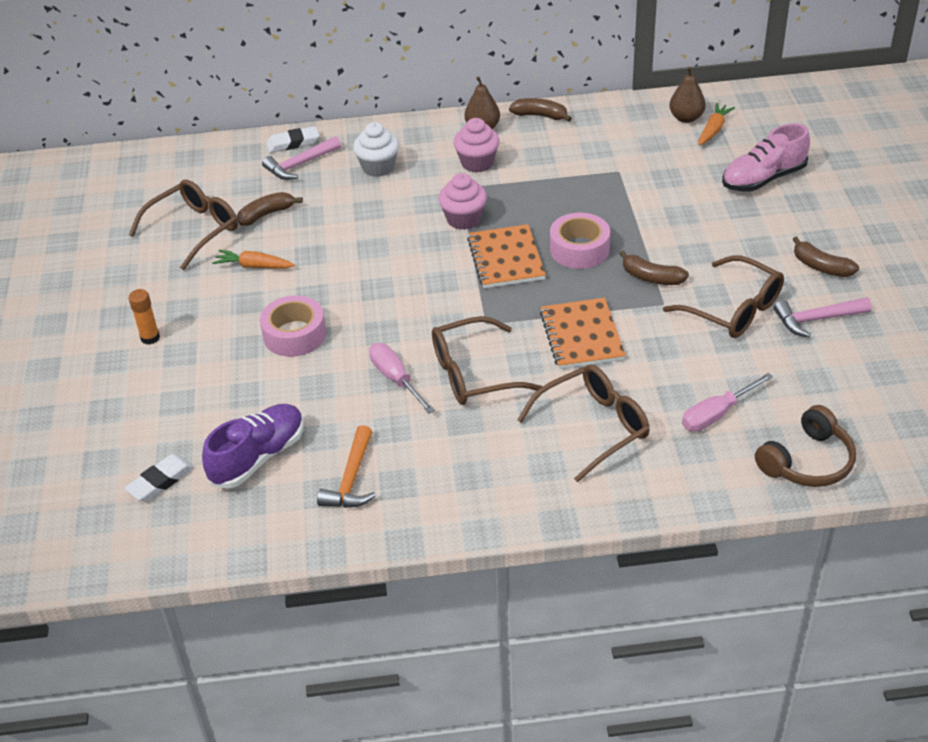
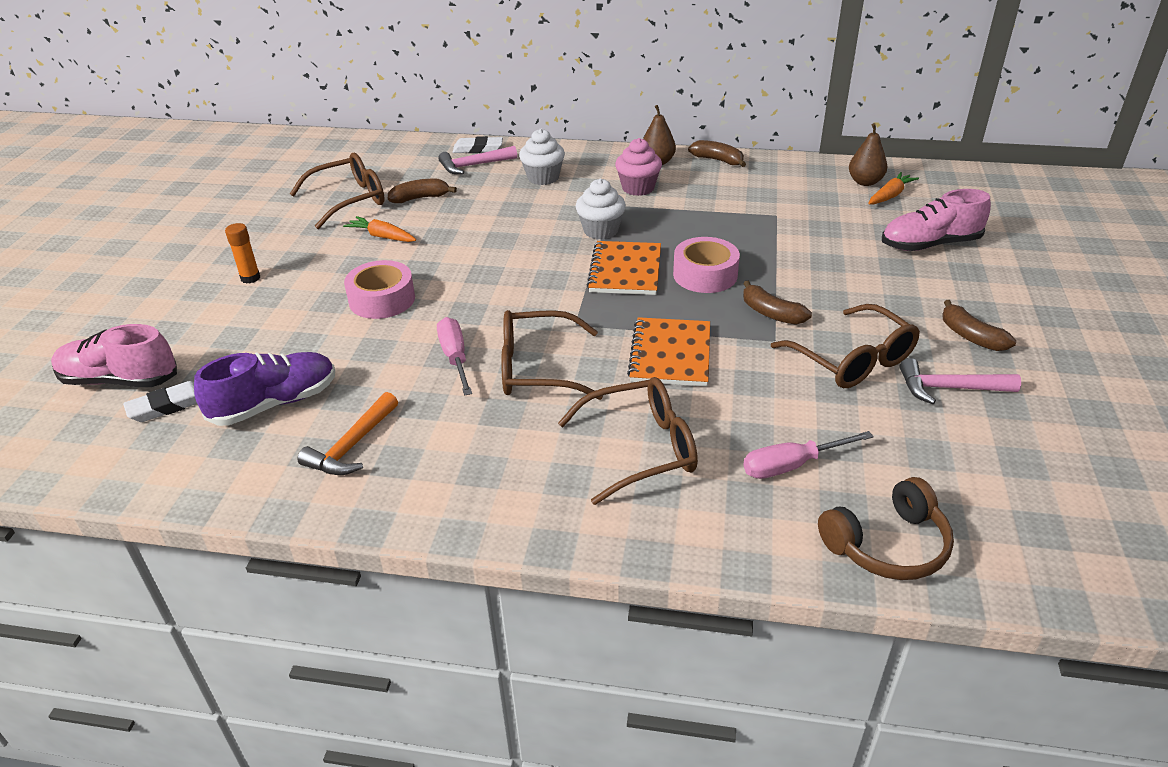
camera: 15 degrees right, 5 degrees down
pink cupcake [438,173,487,230] -> white cupcake [576,179,626,240]
none -> pink shoe [51,324,177,387]

